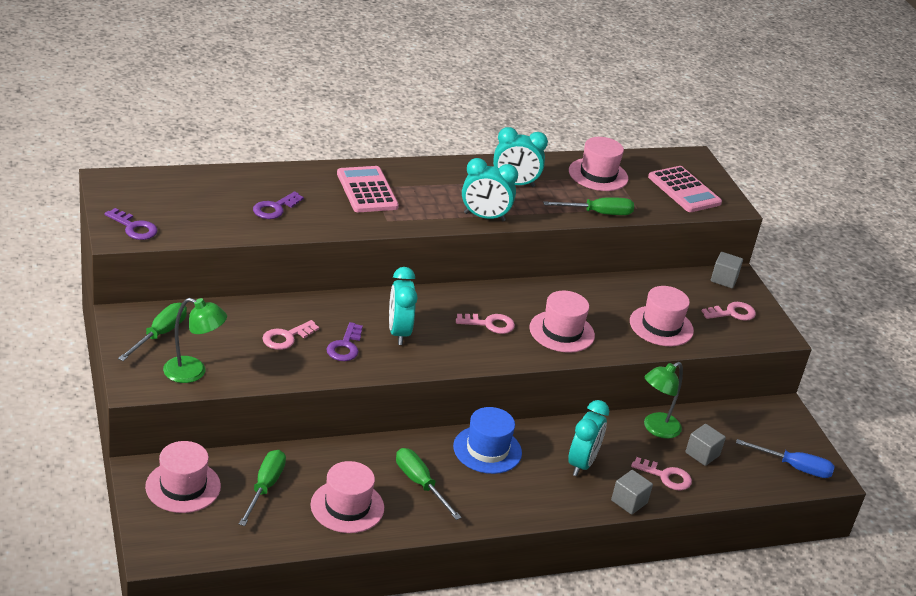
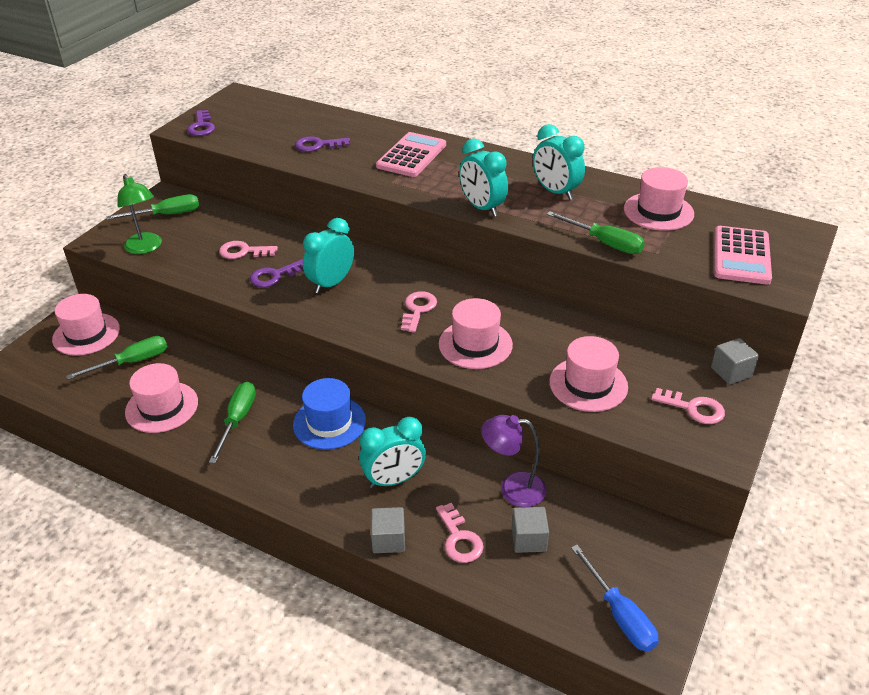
camera: 50 degrees right, 5 degrees up
pink key [456,314,515,334] -> pink key turned 120 degrees counterclockwise [401,291,437,333]
green lamp [644,362,683,439] -> purple lamp [481,415,547,507]

